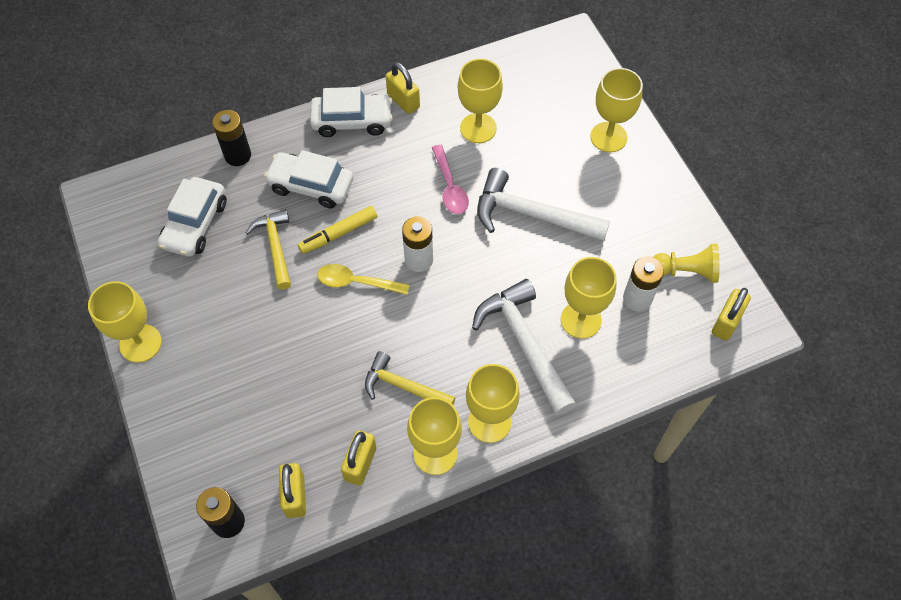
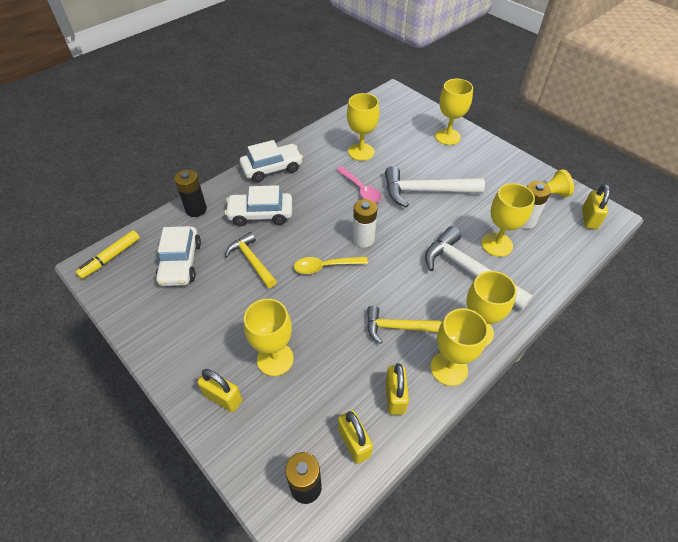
camera: 20 degrees left, 10 degrees down
yellow goblet [88,281,162,363] -> yellow goblet moved to [244,299,294,376]
yellow marker [298,206,377,254] -> yellow marker moved to [76,230,140,279]
yellow padlock [386,62,420,114] -> yellow padlock moved to [197,369,242,412]

